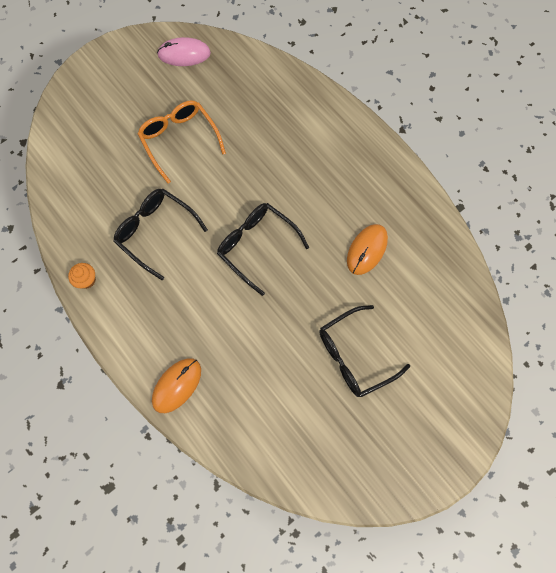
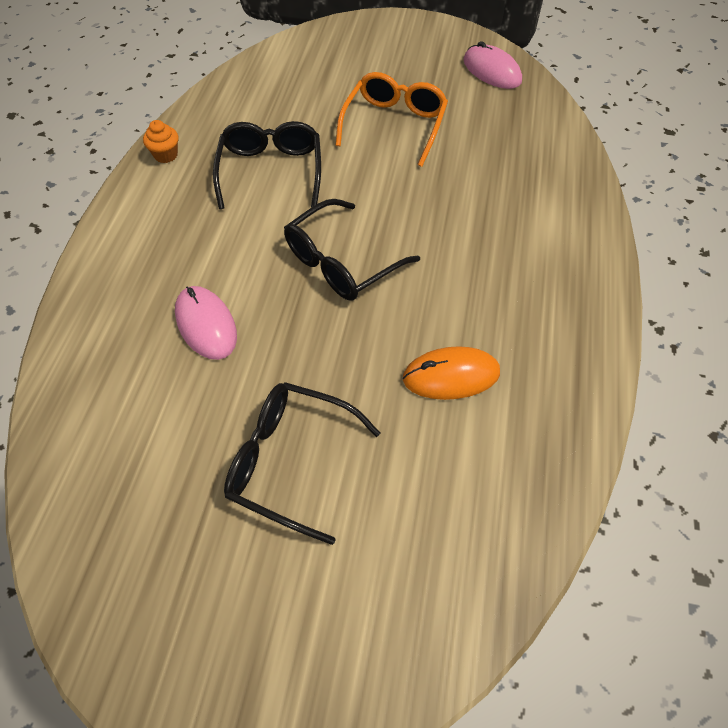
camera: 50 degrees right, 15 degrees down
orange mouse [152,358,201,413] -> none
black glasses [217,203,309,296] -> black glasses turned 135 degrees counterclockwise [284,199,420,301]
none -> pink mouse [175,286,237,360]

